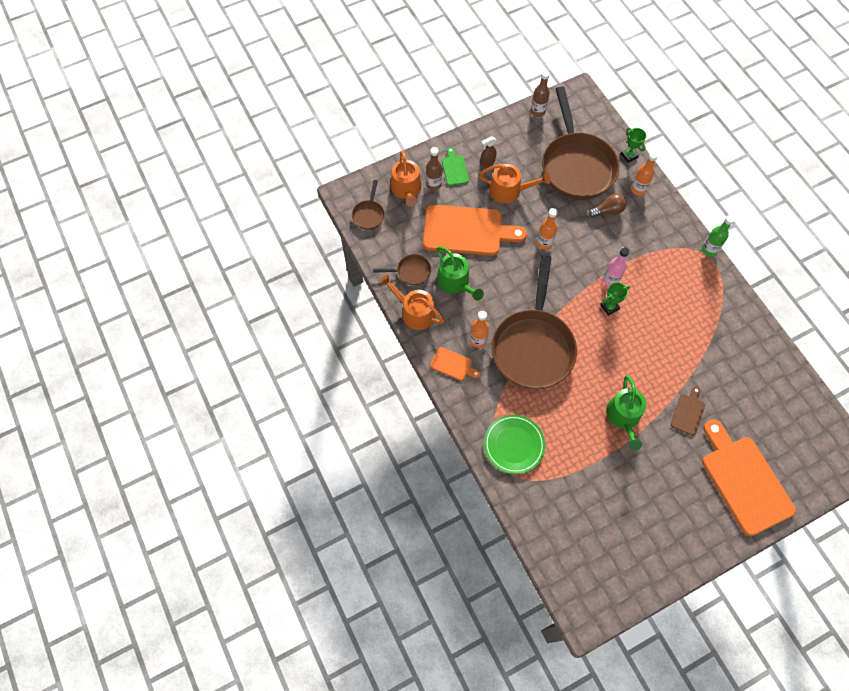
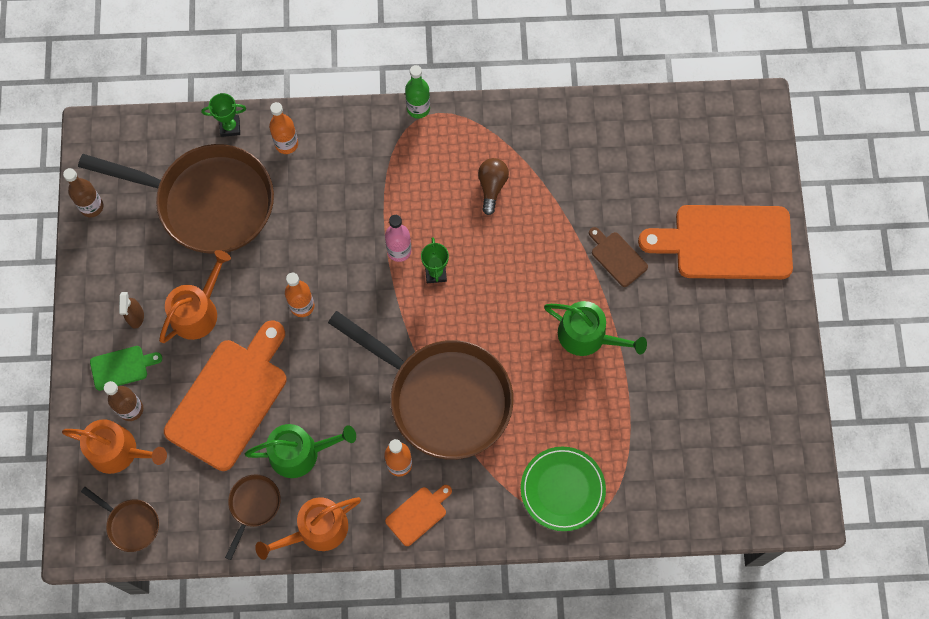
camera: 65 degrees left, 5 degrees up
green cutting board [442,147,469,186] -> green cutting board turned 150 degrees clockwise [90,346,162,391]
brown light bulb [589,193,627,217] -> brown light bulb moved to [478,158,509,215]

